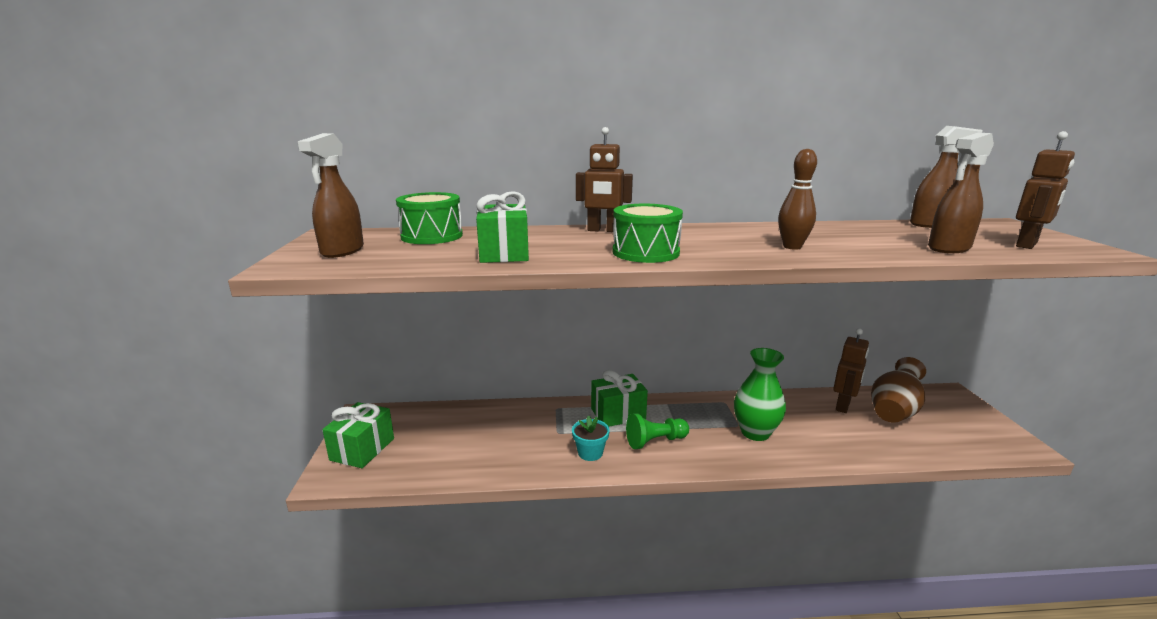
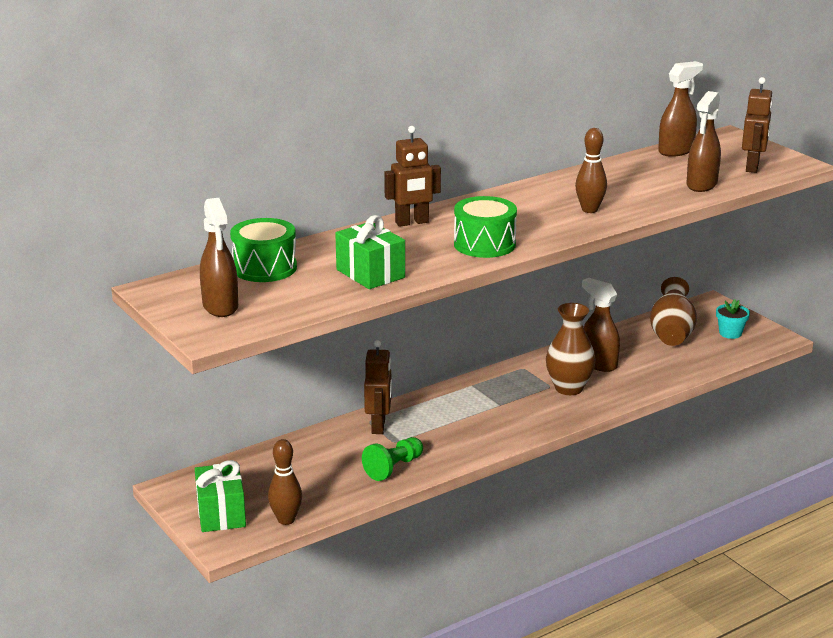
camera: 30 degrees left, 5 degrees up
turquoise flower pot [572,415,610,461] -> turquoise flower pot moved to [716,299,750,339]
green gift [591,370,648,427] -> none
green pawn [626,413,689,449] -> green pawn moved to [362,437,423,481]
green vase [734,348,786,441] -> brown vase [546,303,596,395]
brown robot [833,328,869,413] -> brown robot moved to [364,340,392,434]
none -> brown bowling pin [268,439,302,525]
none -> brown spray bottle [582,278,620,372]

